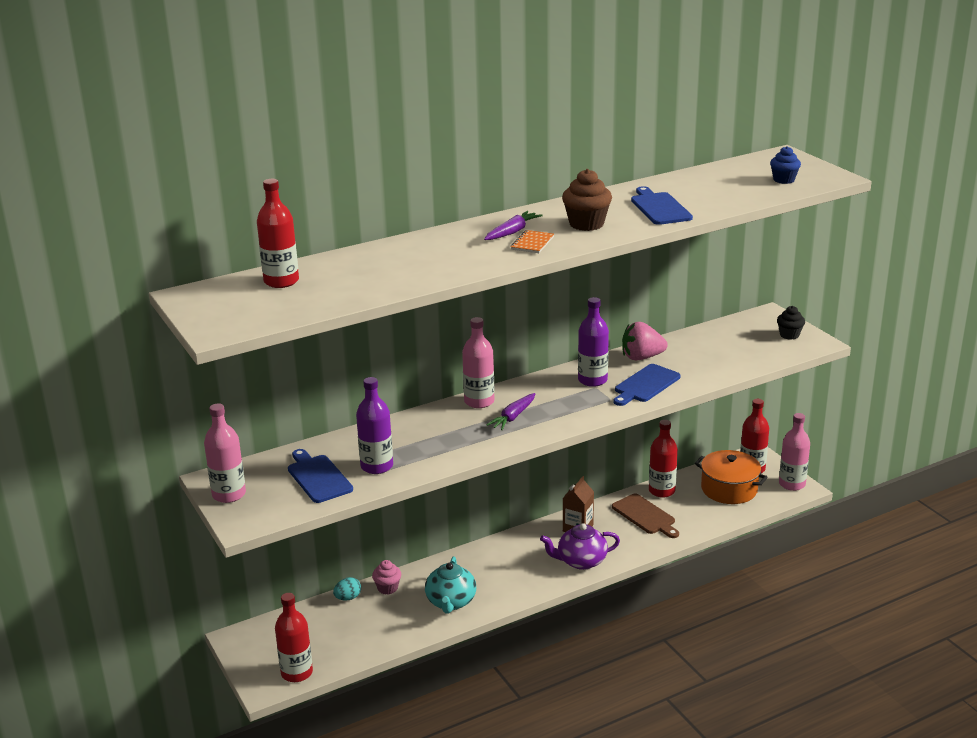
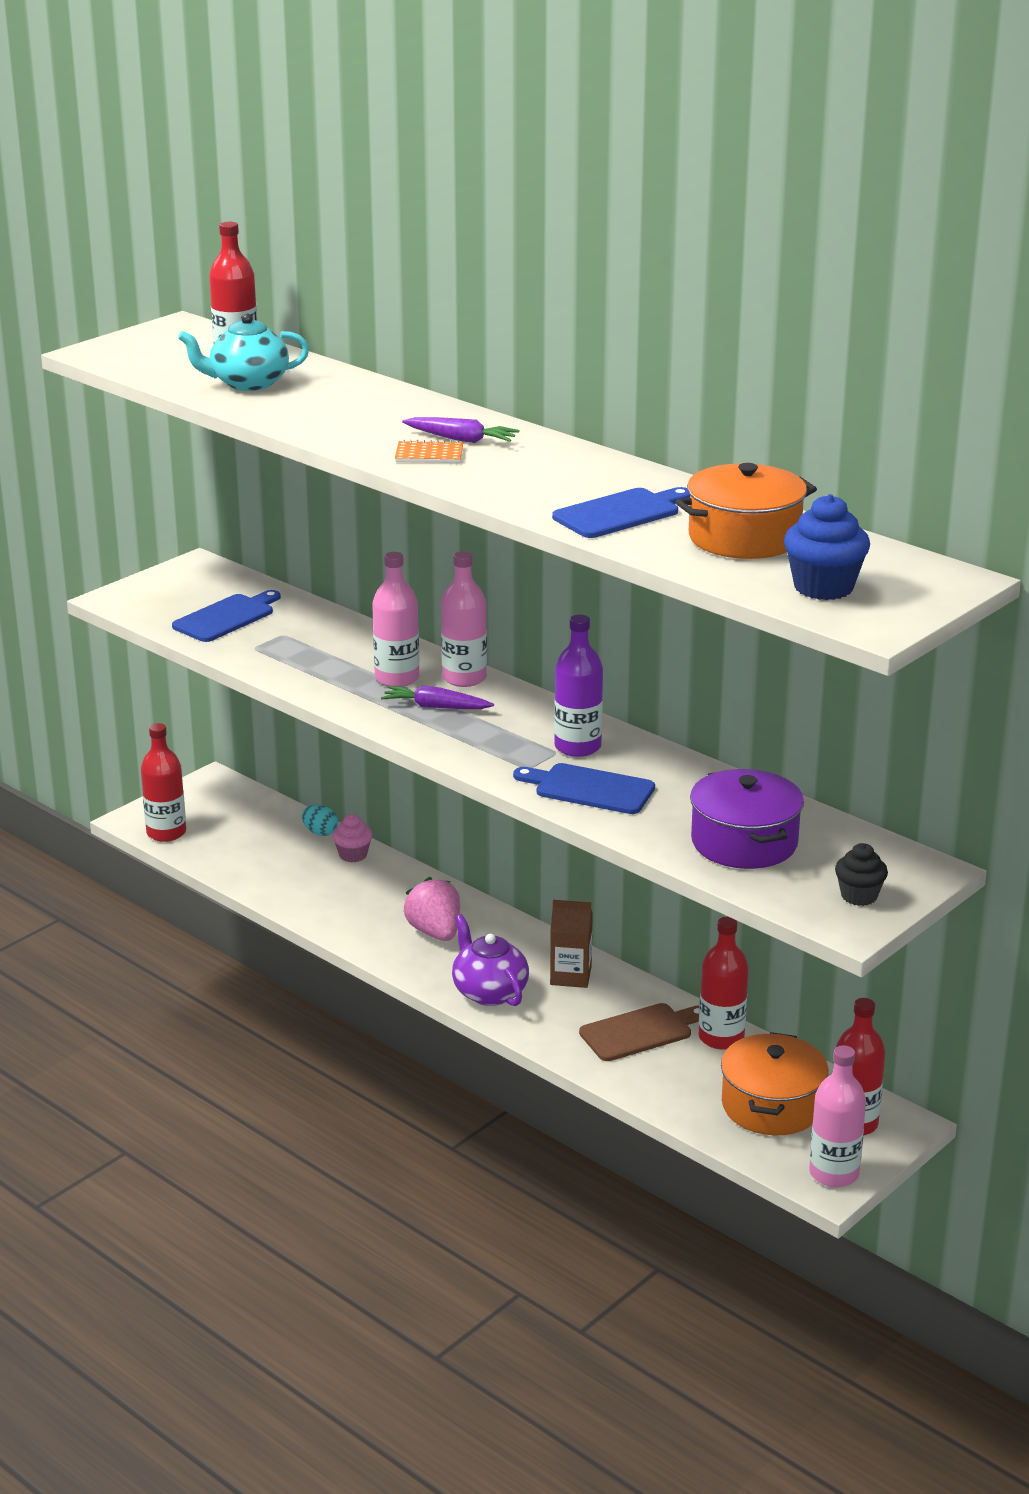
camera: 70 degrees right, 0 degrees up
pink bottle [204,403,246,503] -> pink bottle moved to [372,552,419,687]
purple bottle [356,377,393,474] -> none
turquoise teapot [425,557,476,613] -> turquoise teapot moved to [178,313,309,391]
brown cupcake [562,169,612,231] -> none
brown cutting board [612,493,679,538] -> brown cutting board turned 150 degrees counterclockwise [579,1003,699,1061]
pink strawberry [622,322,668,360] -> pink strawberry moved to [403,877,460,941]
blue cupcake [770,146,801,184] -> blue cupcake [784,494,870,600], size x1.54
none -> orange pot [676,463,817,559]
none -> purple pot [690,769,804,869]

